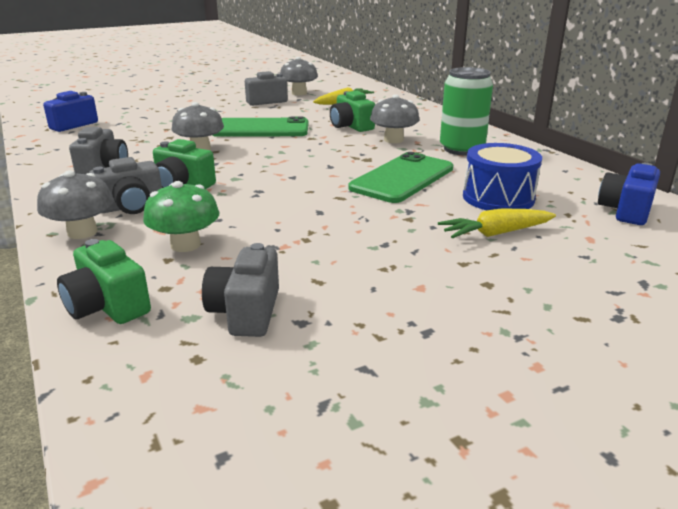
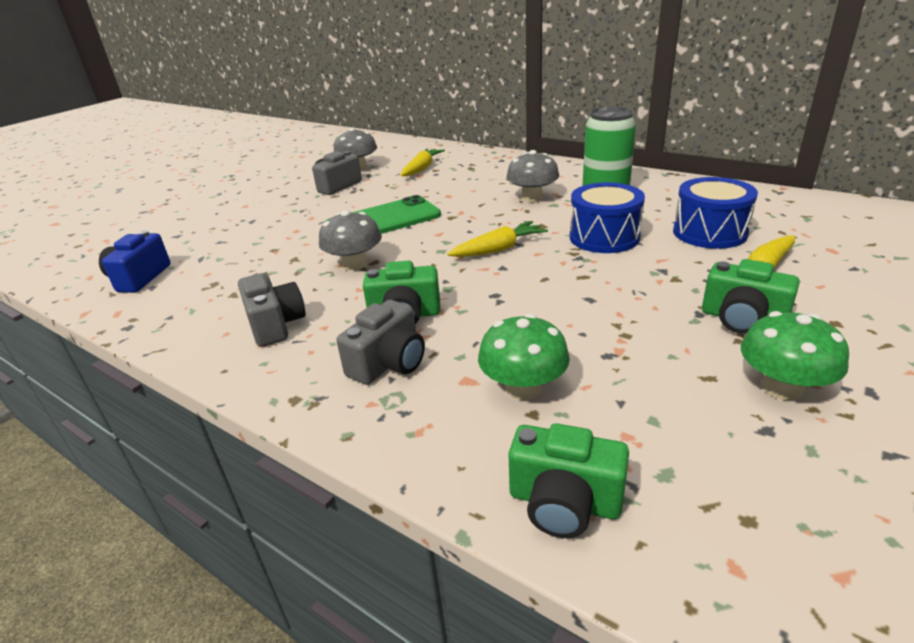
camera: 25 degrees left, 5 degrees up
grey mushroom [37,170,114,239] -> none
grey camera [202,243,279,337] -> none
green camera [330,91,375,132] -> green camera moved to [702,259,800,334]
green phone [348,152,453,203] -> blue drum [570,182,645,253]
blue camera [598,163,660,225] -> none
none -> yellow carrot [447,221,548,257]
none -> green mushroom [741,311,849,400]

